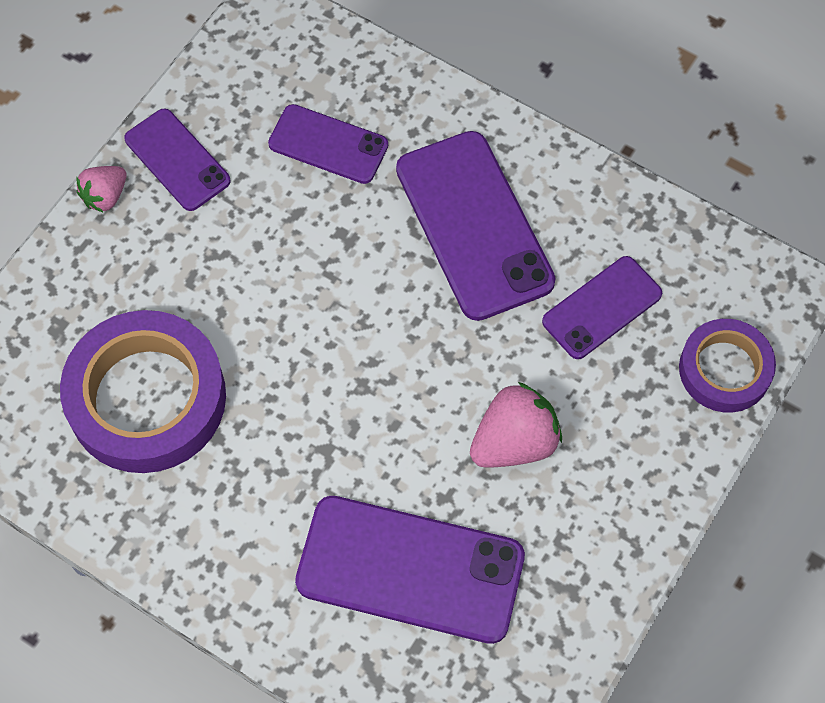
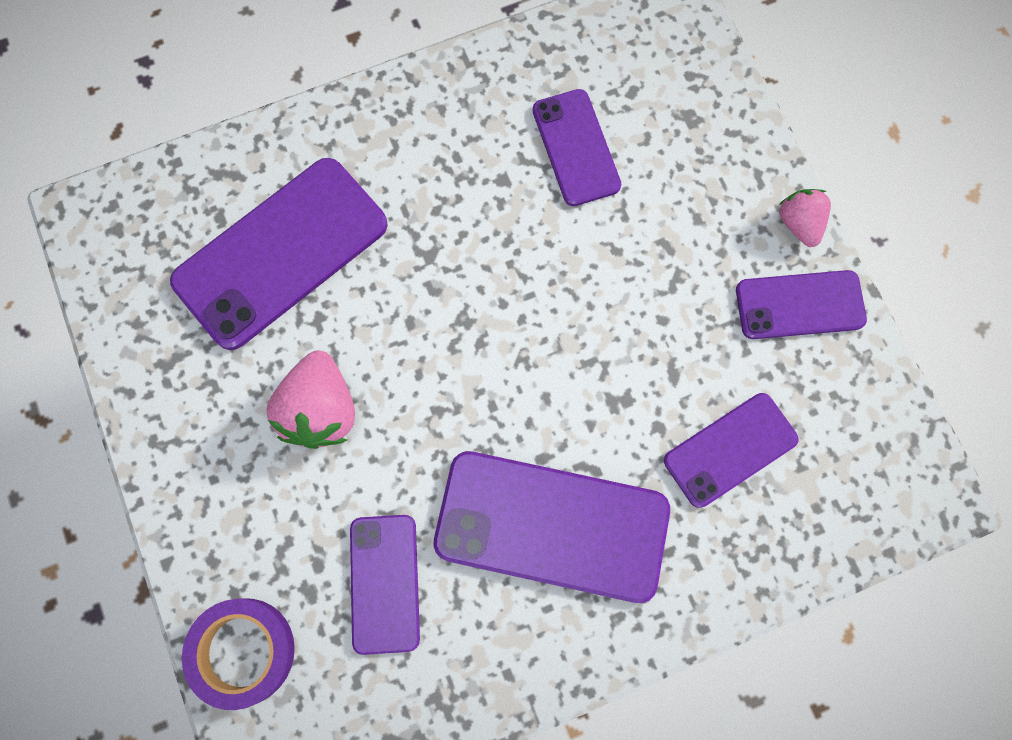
camera: 125 degrees right, 10 degrees up
purple tape [60,310,226,473] -> purple phone [533,89,621,206]

